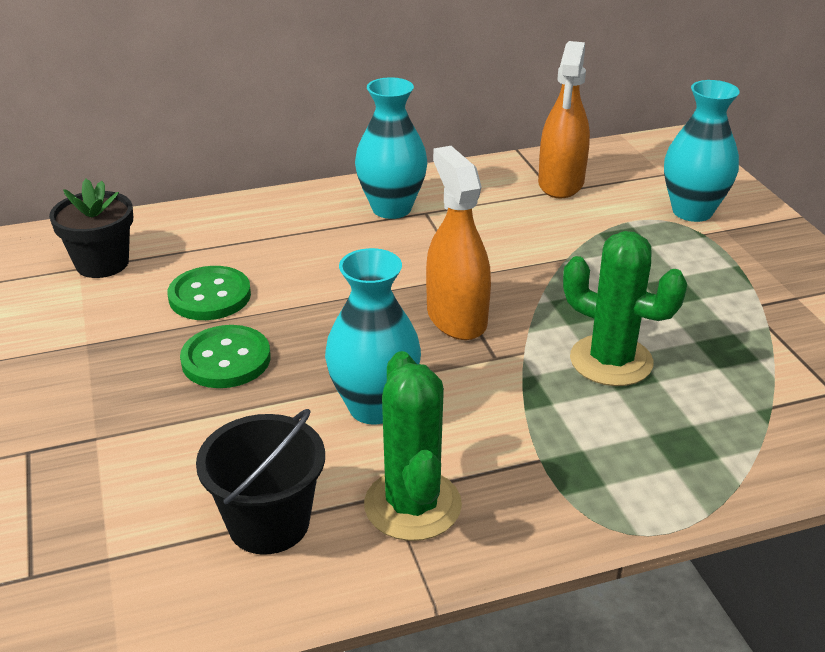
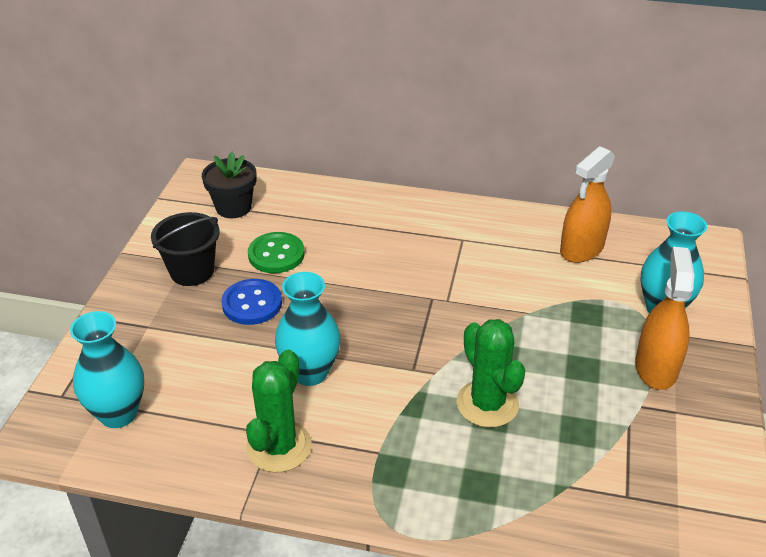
camera: 30 degrees right, 5 degrees up
green button [180,325,271,388] -> blue button [221,279,282,325]
black bucket [196,409,325,555] -> black bucket moved to [151,212,220,286]
turquoise vase [355,77,427,219] -> turquoise vase moved to [70,311,144,428]
orange spray bottle [426,146,491,340] -> orange spray bottle moved to [635,247,694,390]

